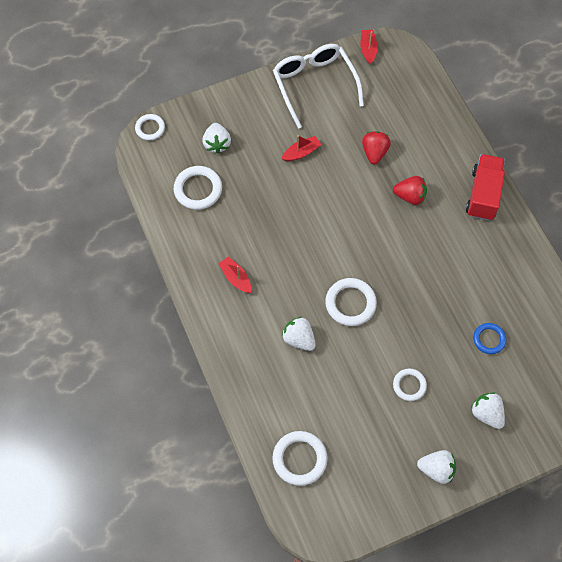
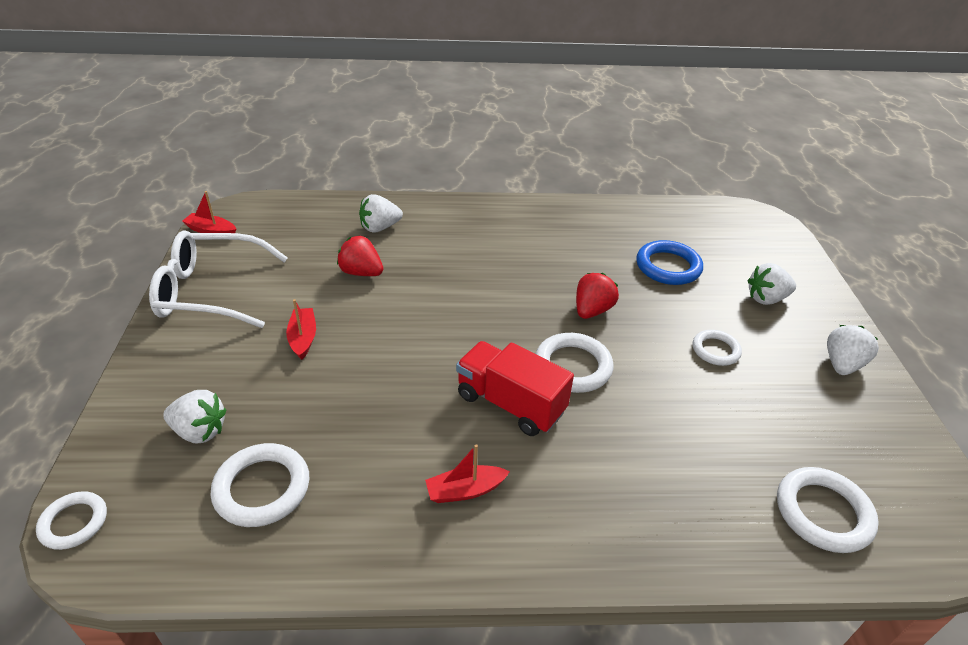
camera: 70 degrees left, 25 degrees down
white strawberry [282,317,316,351] -> white strawberry moved to [359,194,403,233]
red strawberry [393,176,427,205] -> red strawberry moved to [576,273,619,319]
red truck [466,154,505,221] -> red truck moved to [456,341,574,436]
blue ring [473,323,506,354] -> blue ring [636,240,703,285], size x1.58

